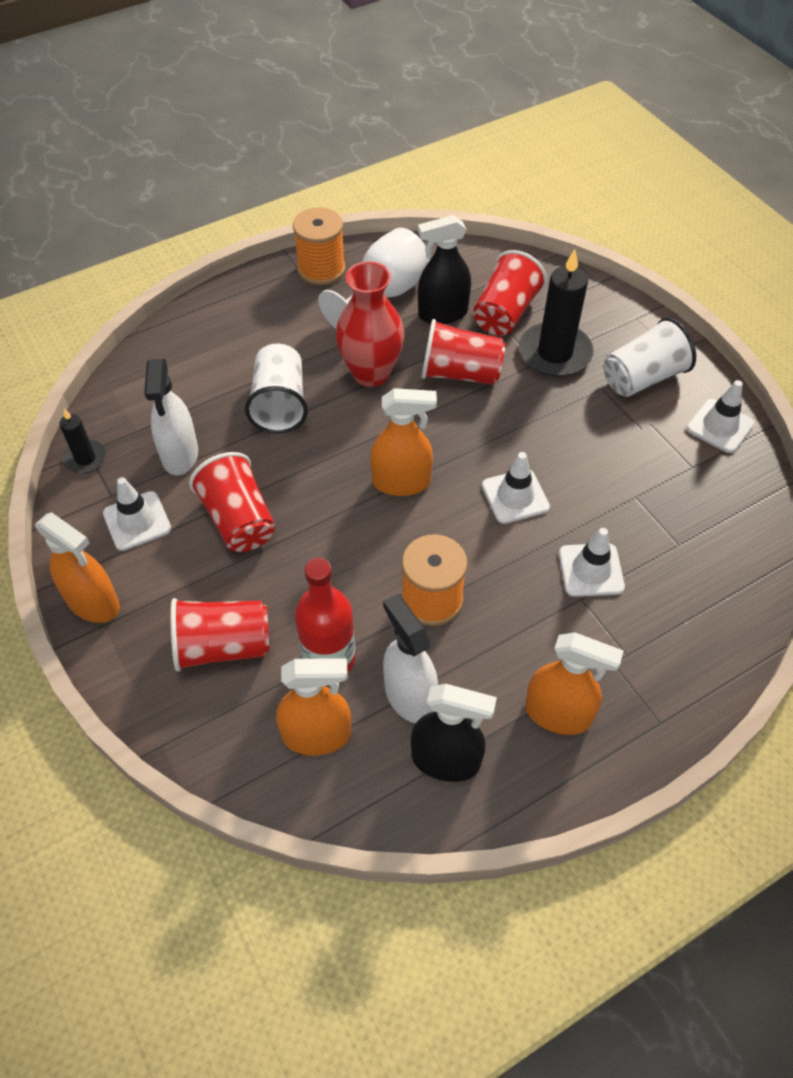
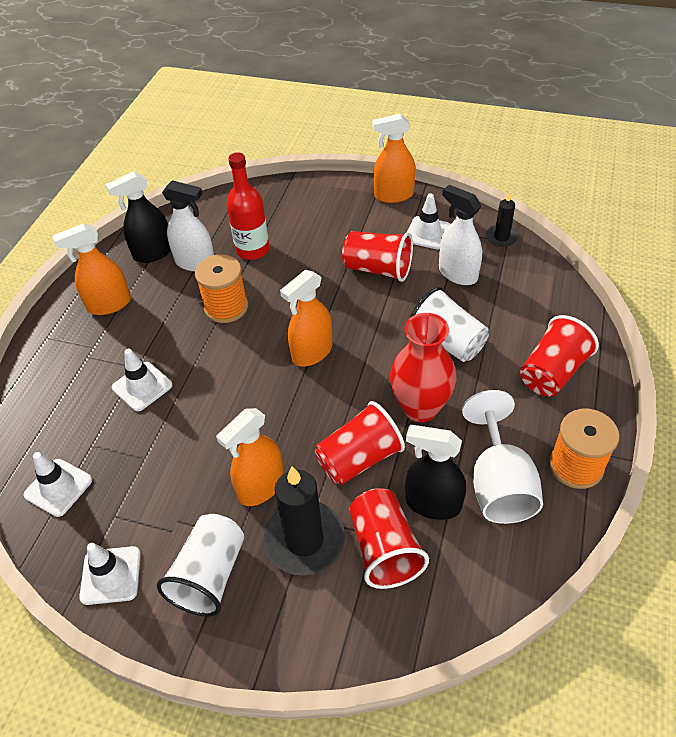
camera: 140 degrees right, 5 degrees down
red cup [170,598,269,672] -> red cup moved to [520,315,599,396]
orange spray bottle [276,658,351,755] -> orange spray bottle moved to [216,408,284,506]
black spray bottle [418,215,471,324] -> black spray bottle turned 105 degrees counterclockwise [405,425,466,520]
white traffic cone [482,452,550,524] -> white traffic cone moved to [24,452,92,517]

